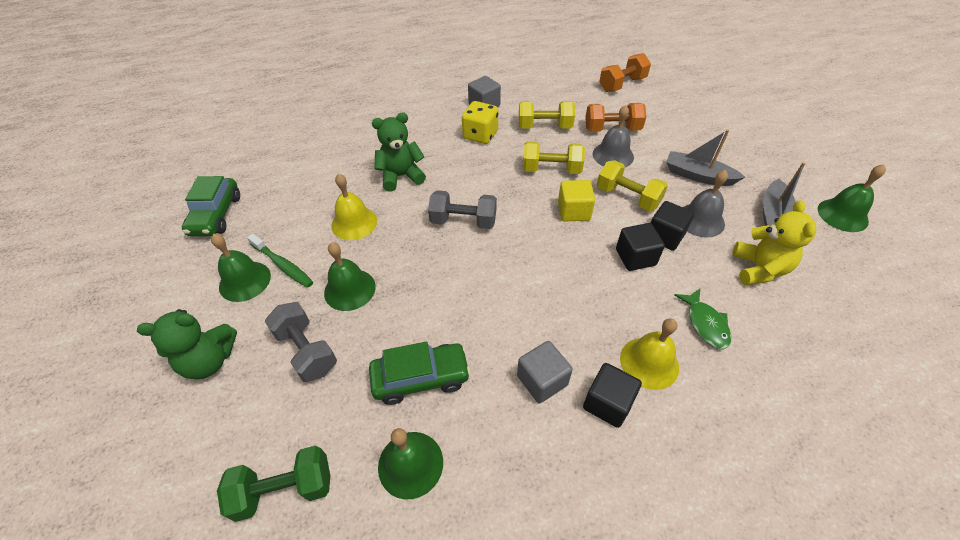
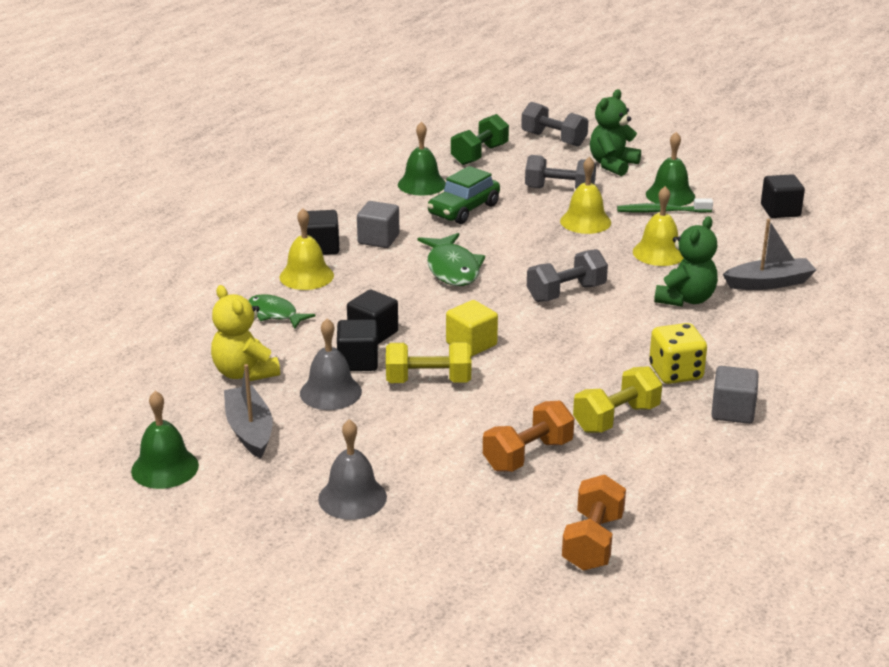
camera: 140 degrees right, 20 degrees down
green car [182,176,240,236] -> black cube [761,174,805,218]
green bell [324,242,376,311] -> yellow bell [560,156,611,234]
yellow dumbbell [523,141,585,174] -> none
grey bell [593,105,634,167] -> grey bell moved to [318,419,387,520]
grey boat [666,129,745,186] -> grey boat moved to [723,219,816,290]
none -> green fish [418,233,485,286]
none -> grey dumbbell [521,102,588,146]

